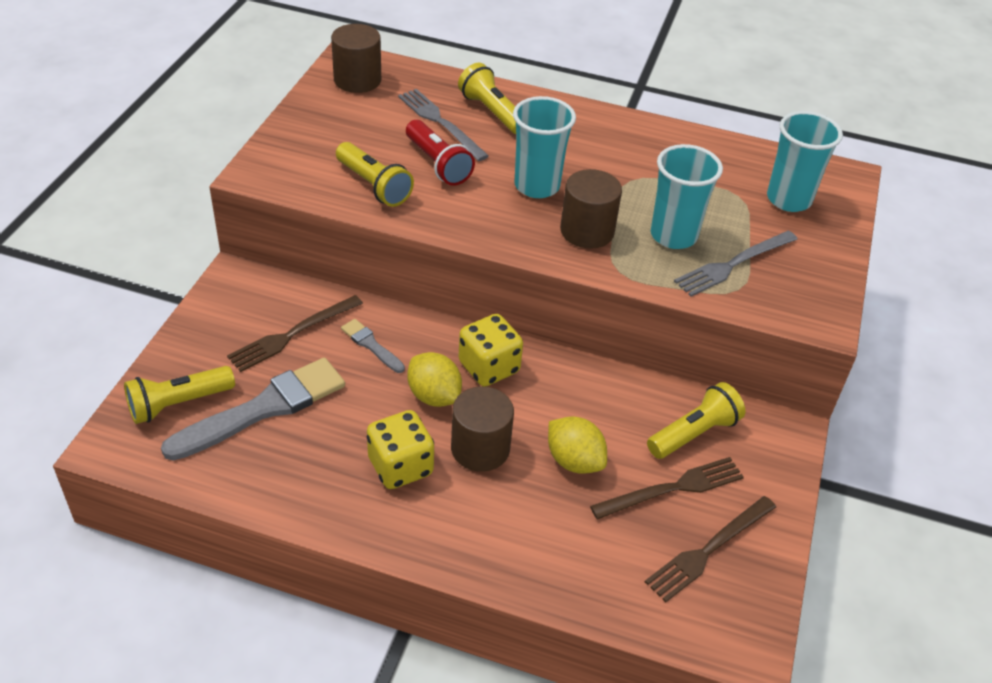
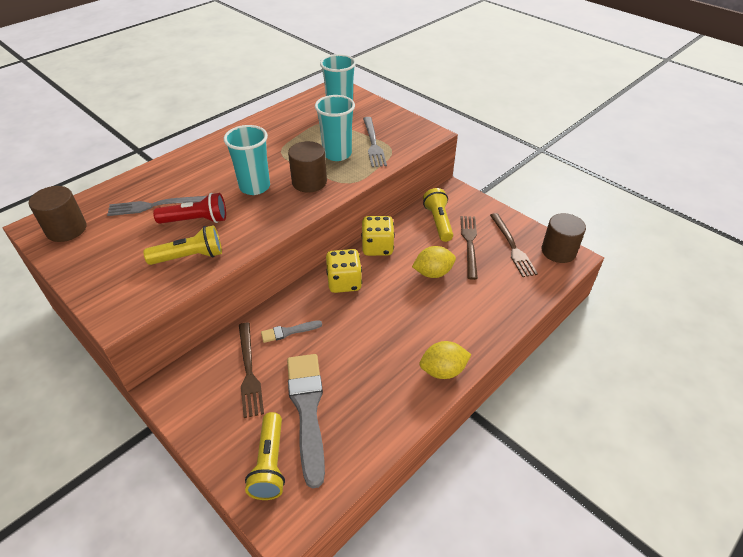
camera: 60 degrees left, 0 degrees up
yellow dice [367,410,434,489] -> yellow dice moved to [361,216,395,256]
yellow lemon [407,352,462,407] -> yellow lemon moved to [420,341,471,379]
brown cylinder [451,386,514,472] -> brown cylinder moved to [542,213,586,263]
yellow flashlight [458,63,516,134] -> none

